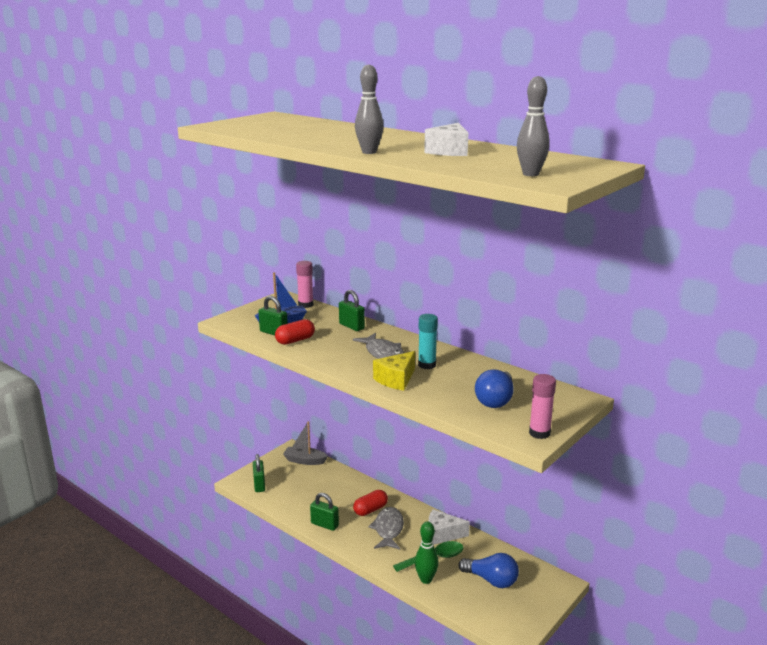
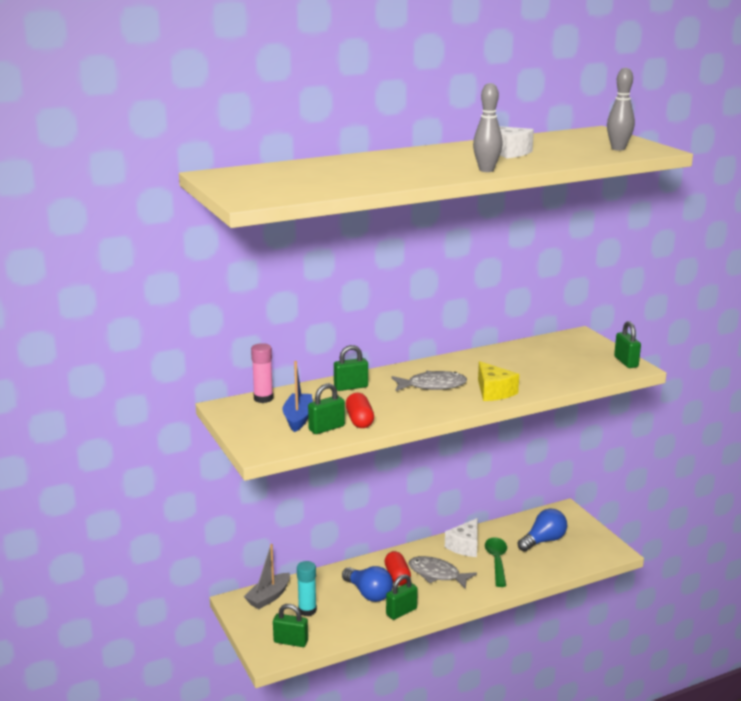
camera: 65 degrees left, 0 degrees up
green bowling pin [415,521,439,584] -> none
turquoise glue stick [418,314,438,369] -> turquoise glue stick moved to [297,561,317,616]
blue light bulb [475,369,514,408] -> blue light bulb moved to [342,566,393,602]
pink glue stick [529,374,556,439] -> green padlock [614,321,641,368]

